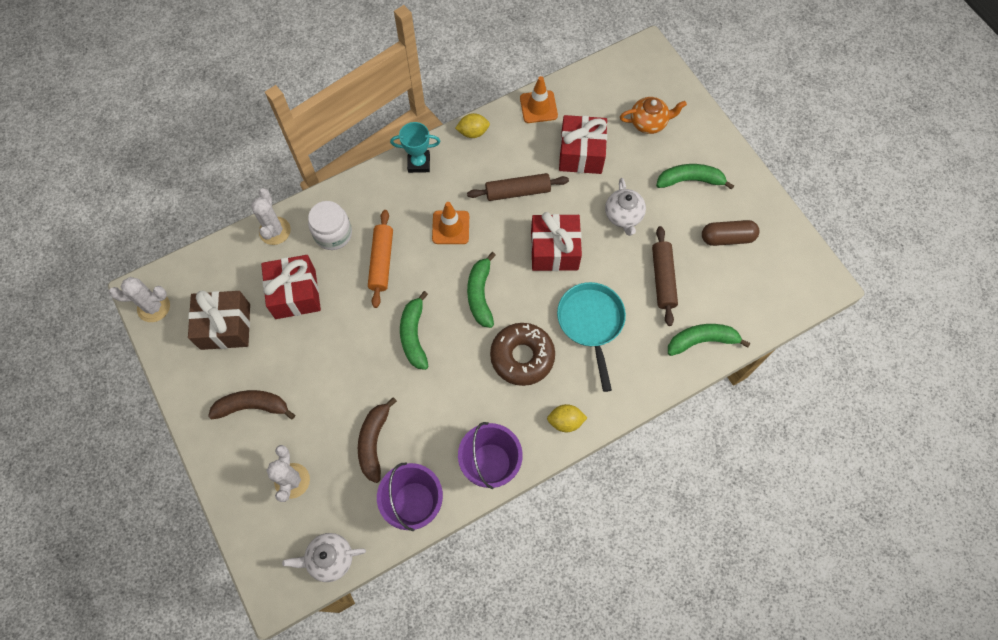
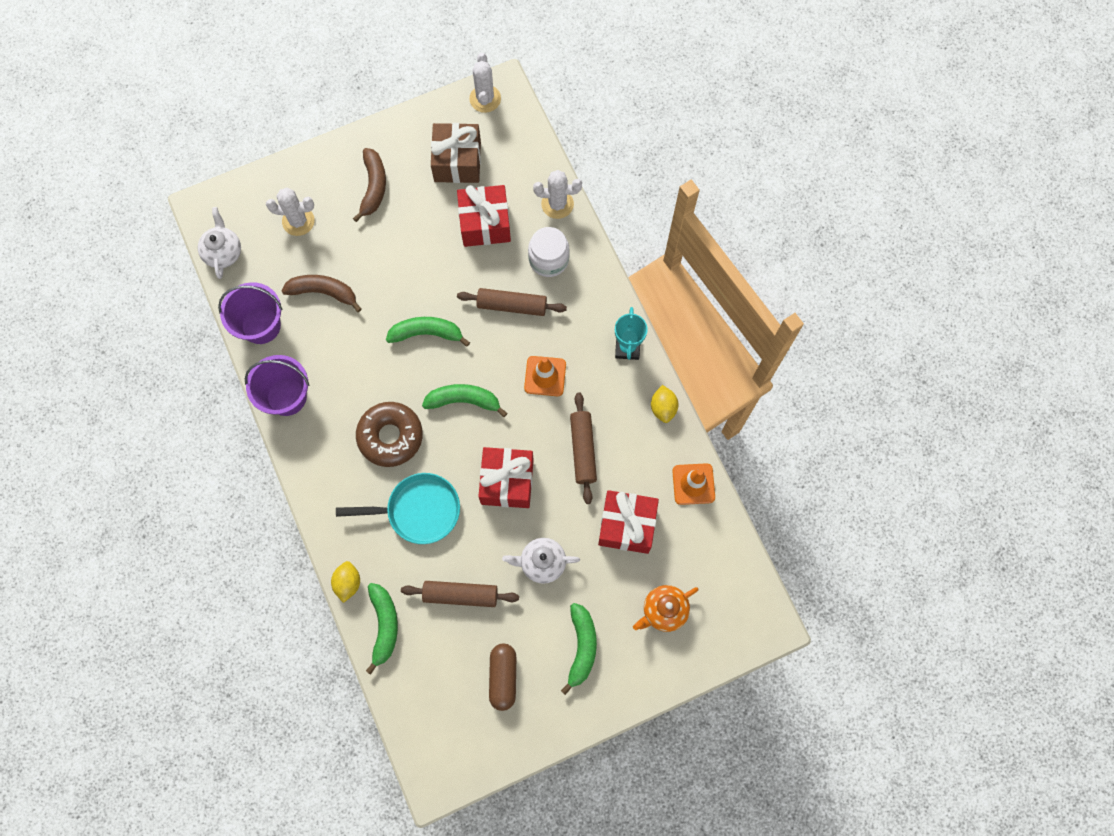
camera: 95 degrees right, 5 degrees up
orange rolling pin [368,210,393,308] -> brown rolling pin [457,288,567,316]
yellow lemon [547,404,587,432] -> yellow lemon moved to [331,561,360,603]
orange teapot [620,97,687,134] -> orange teapot turned 60 degrees clockwise [633,585,698,632]

